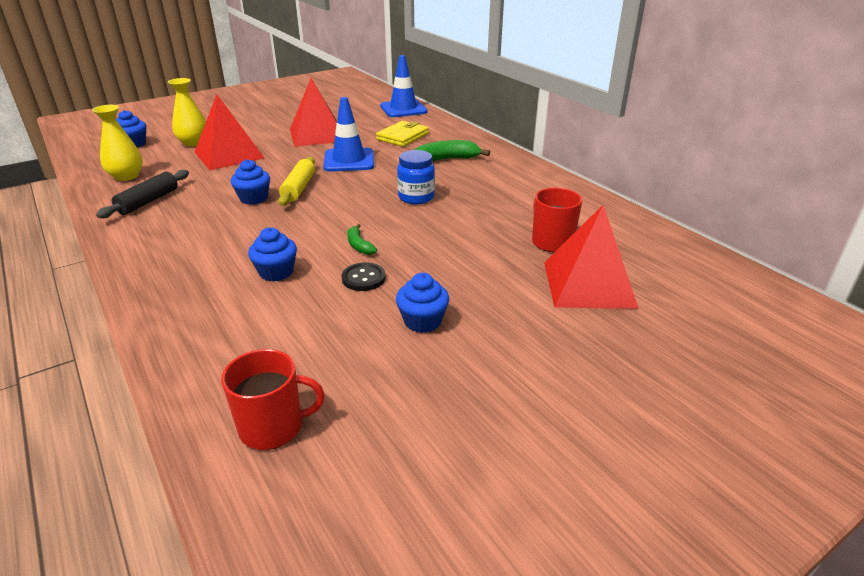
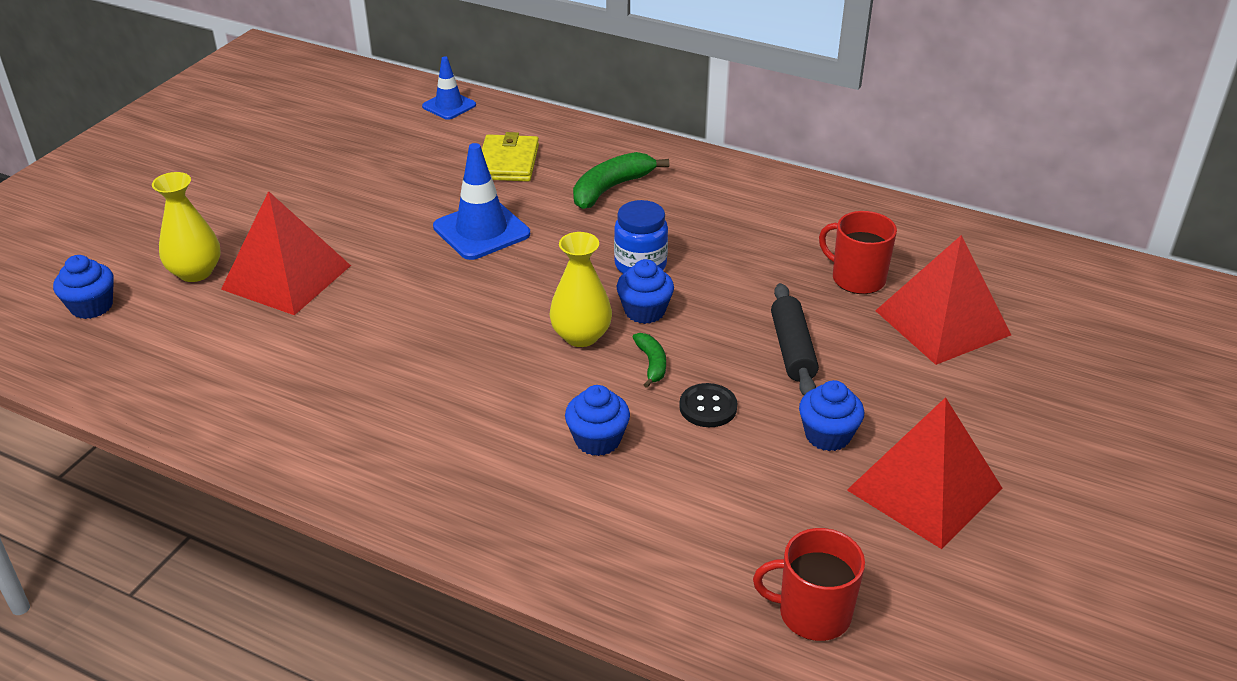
camera: 30 degrees left, 5 degrees up
yellow vase [92,105,143,181] -> yellow vase moved to [549,232,612,347]
black rolling pin [96,170,189,218] -> black rolling pin moved to [771,283,819,395]
red mug [221,349,325,450] -> red mug turned 135 degrees counterclockwise [753,528,865,641]
blue cupcake [231,159,270,205] -> blue cupcake moved to [617,259,674,324]
yellow rolling pin [278,157,315,206] -> none
red pyramid [290,78,337,147] -> red pyramid moved to [847,397,1002,549]
green banana [347,224,377,255] -> green banana turned 135 degrees counterclockwise [632,333,666,388]
blue traffic cone [380,55,428,117] -> blue traffic cone [422,56,476,120], size x0.63

